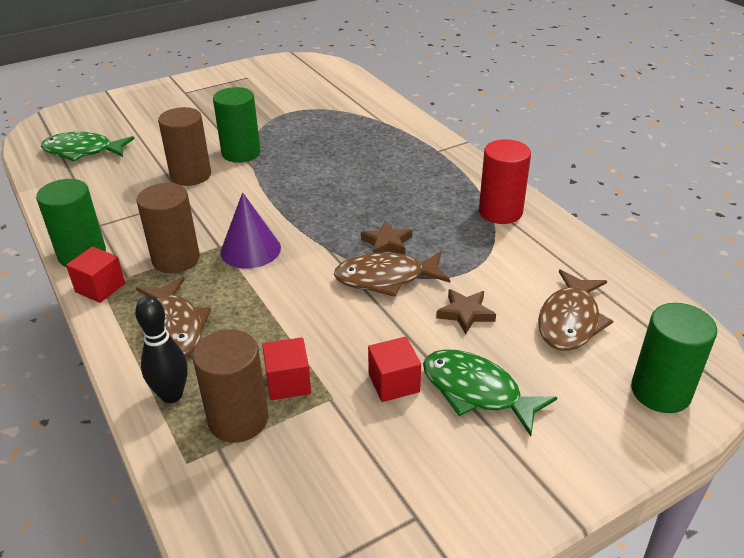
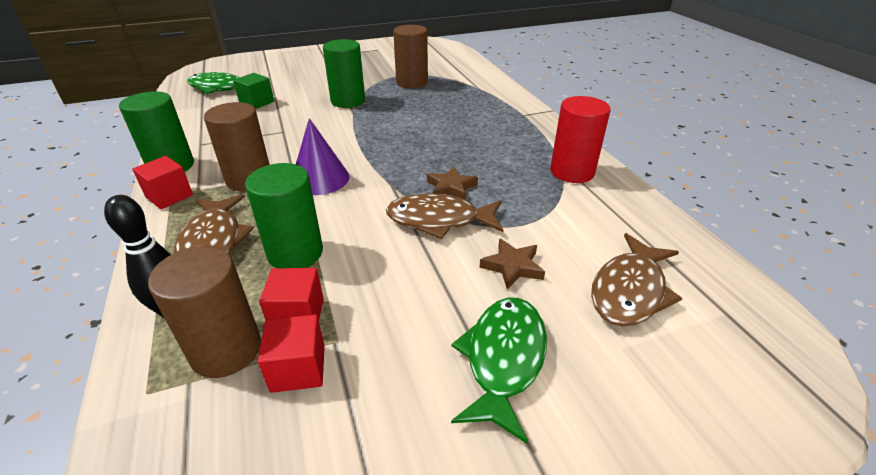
camera: 10 degrees right, 0 degrees up
brown cylinder [158,107,211,186] -> brown cylinder moved to [393,25,428,89]
red cube [368,337,421,402] -> red cube moved to [258,314,325,393]
green fish [423,349,557,436] -> green fish turned 60 degrees clockwise [451,298,547,444]
green cylinder [631,303,717,413] -> green cylinder moved to [245,163,323,268]
none -> green cube [233,73,274,109]

